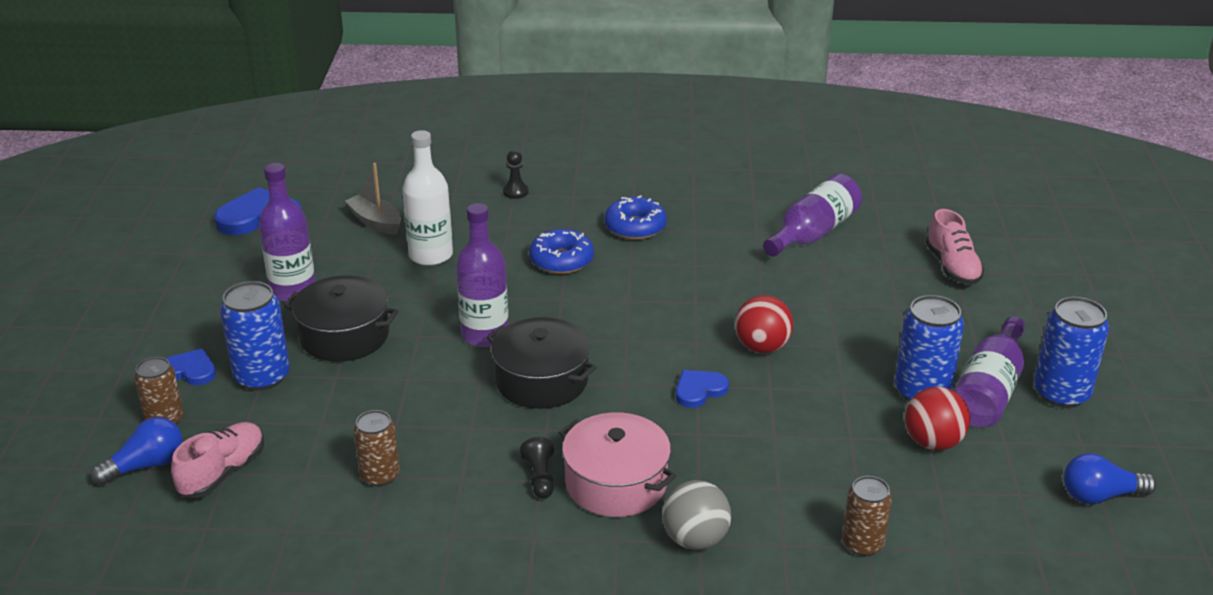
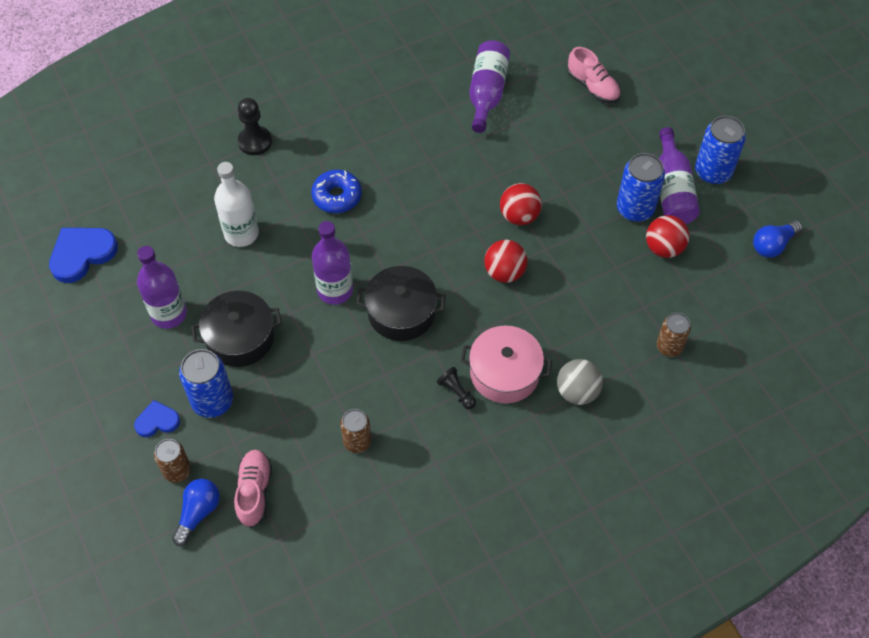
camera: 30 degrees left, 25 degrees up
grey boat [345,163,401,235] -> none
black pawn [503,150,529,199] -> black pawn [238,98,272,155], size x1.61
blue donut [604,195,667,240] -> none
blue heart [676,370,729,408] -> red ball [484,240,528,283]

